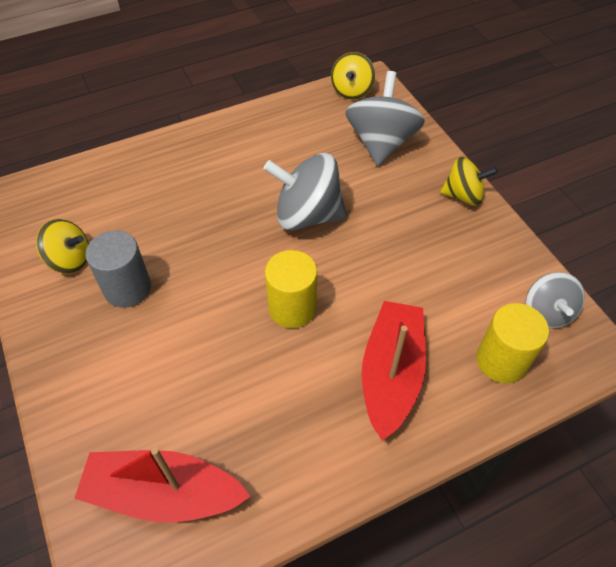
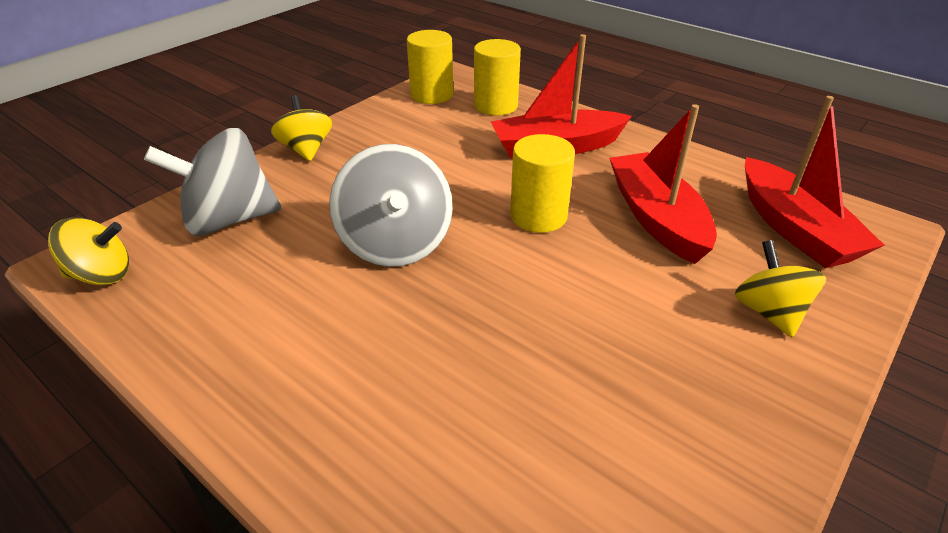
camera: 115 degrees left, 15 degrees down
yellow spinning top [36,219,89,274] -> yellow spinning top moved to [735,240,826,337]
grey cylinder [85,230,151,308] -> none
grey spinning top [526,272,585,329] -> yellow cylinder [407,30,453,104]
none -> red boat [609,104,717,264]

